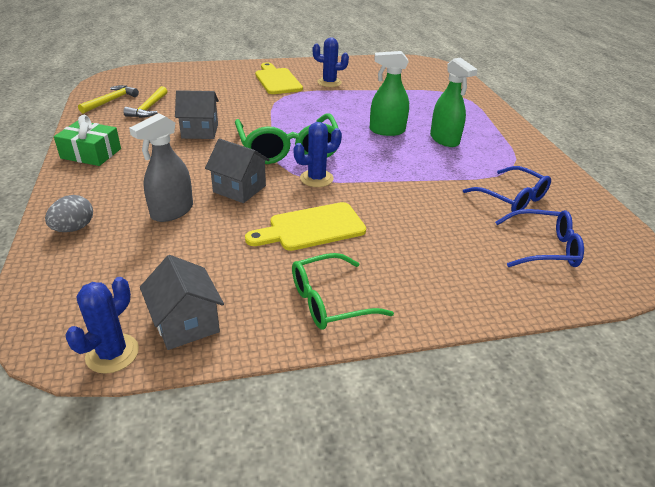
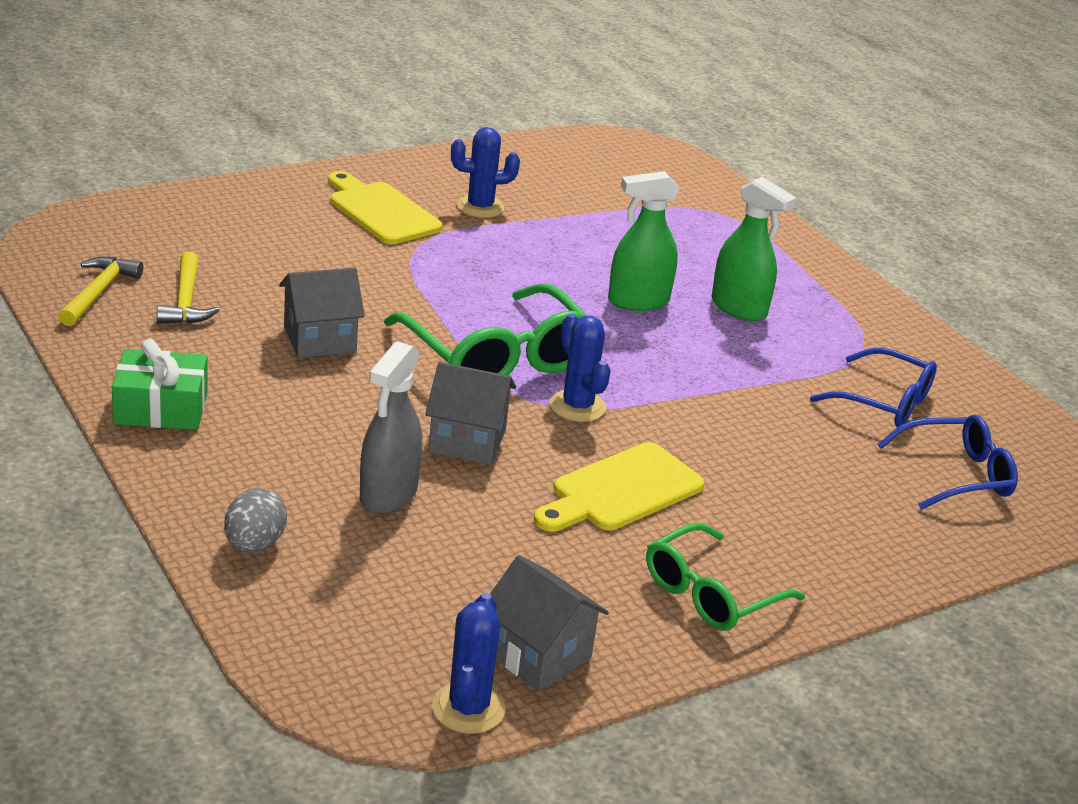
camera: 20 degrees left, 5 degrees down
blue cactus [294,122,342,187] -> blue cactus turned 75 degrees counterclockwise [549,314,611,422]

